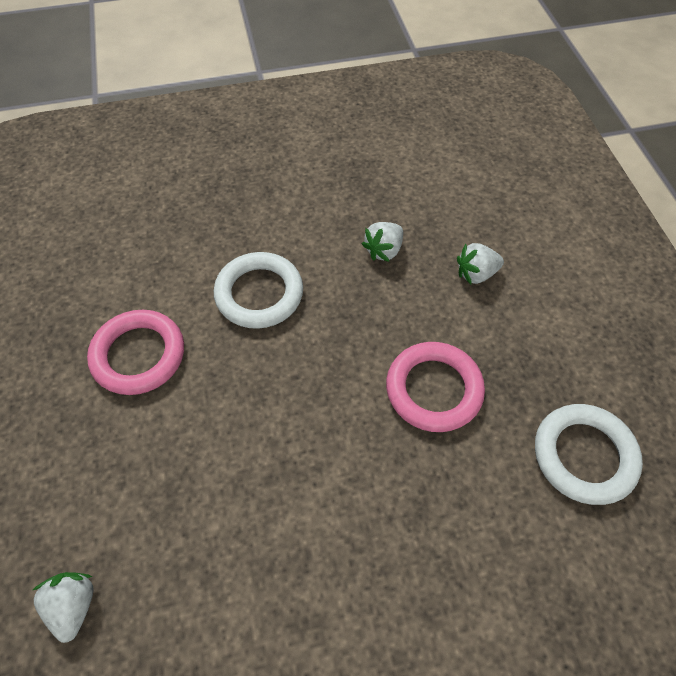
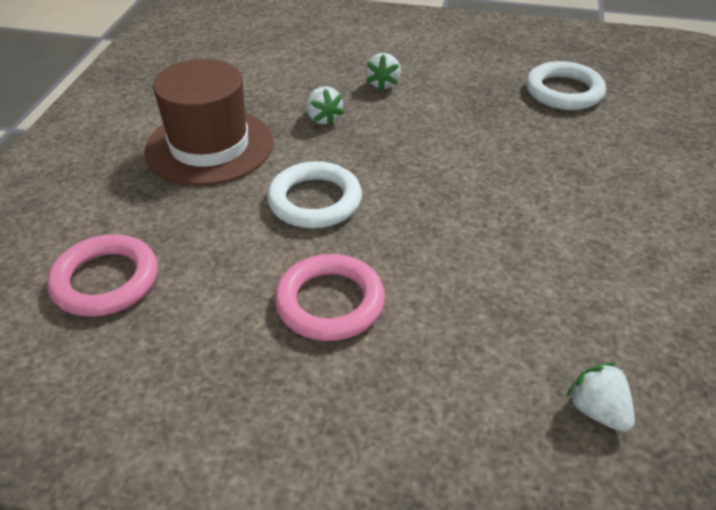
camera: 65 degrees left, 15 degrees down
white strawberry [33,572,94,643] -> white strawberry turned 45 degrees clockwise [567,362,635,432]
pink ring [386,342,485,432] -> pink ring moved to [47,234,158,317]
none -> brown hat [145,59,273,186]

